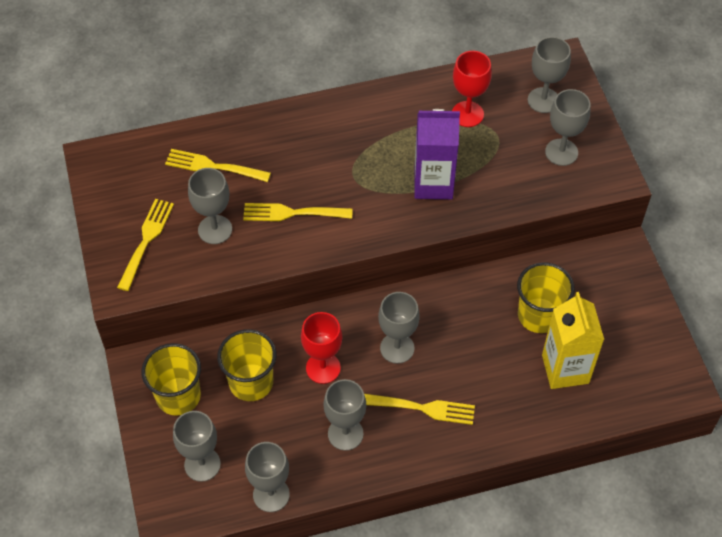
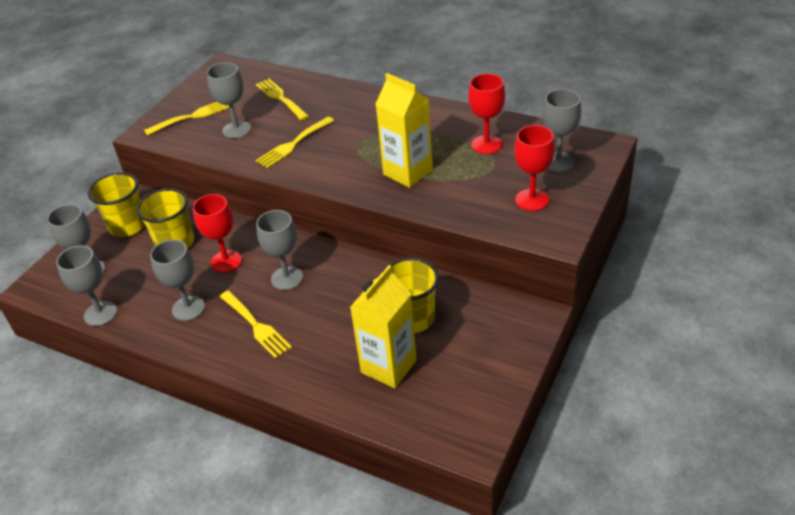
camera: 45 degrees right, 15 degrees down
yellow fork [243,203,353,221] -> yellow fork turned 90 degrees counterclockwise [256,117,334,168]
purple carton [414,109,460,199] -> yellow carton [376,73,433,188]
grey goblet [545,89,591,166] -> red goblet [514,125,555,211]

